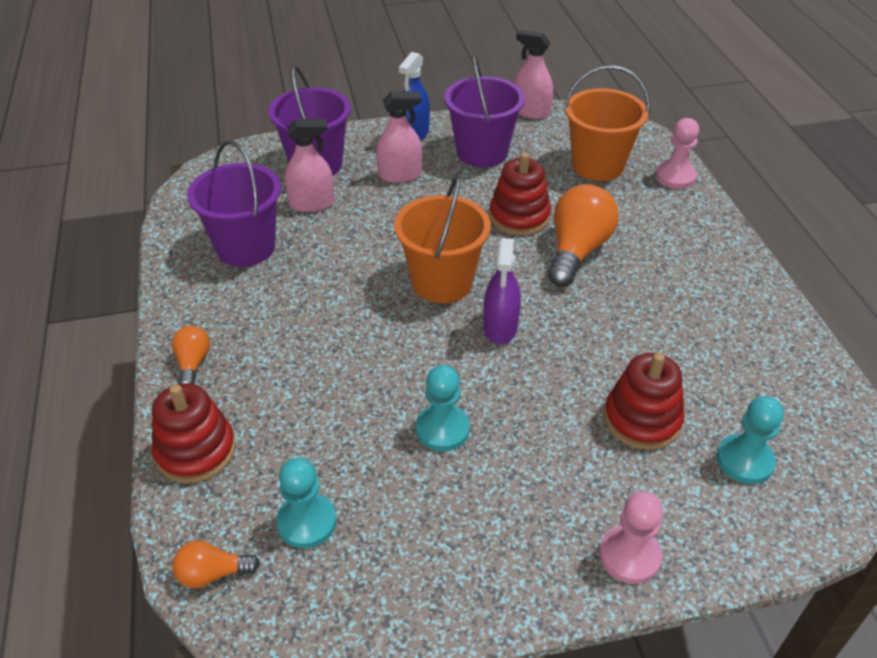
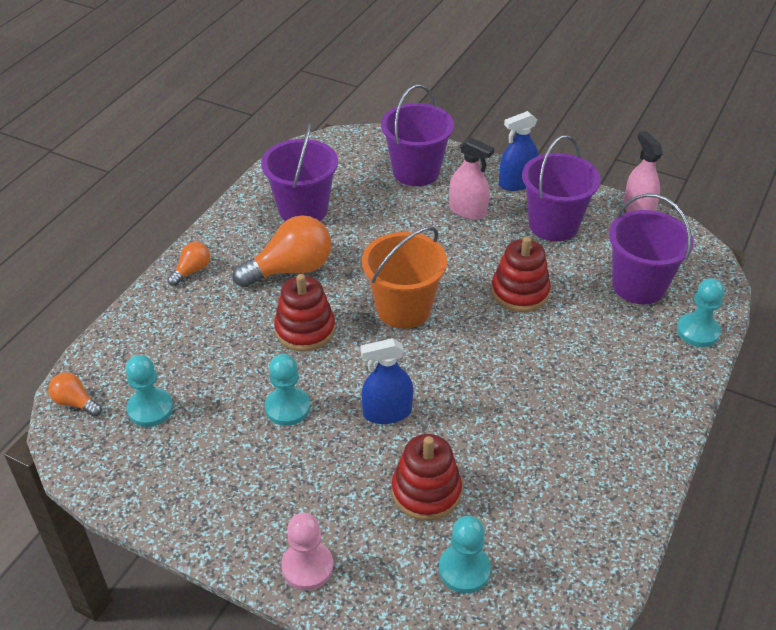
camera: 40 degrees right, 0 degrees up
red stacking toy [152,383,236,483] -> red stacking toy moved to [274,274,335,352]
pink spray bottle [285,119,334,212] -> none
purple spray bottle [483,238,521,345] -> none
orange light bulb [548,184,619,287] -> orange light bulb moved to [233,215,332,287]
orange bucket [564,65,650,181] -> purple bucket [609,193,694,304]
pink pawn [655,118,699,189] -> turquoise pawn [677,278,725,347]
none -> blue spray bottle [360,338,413,424]

